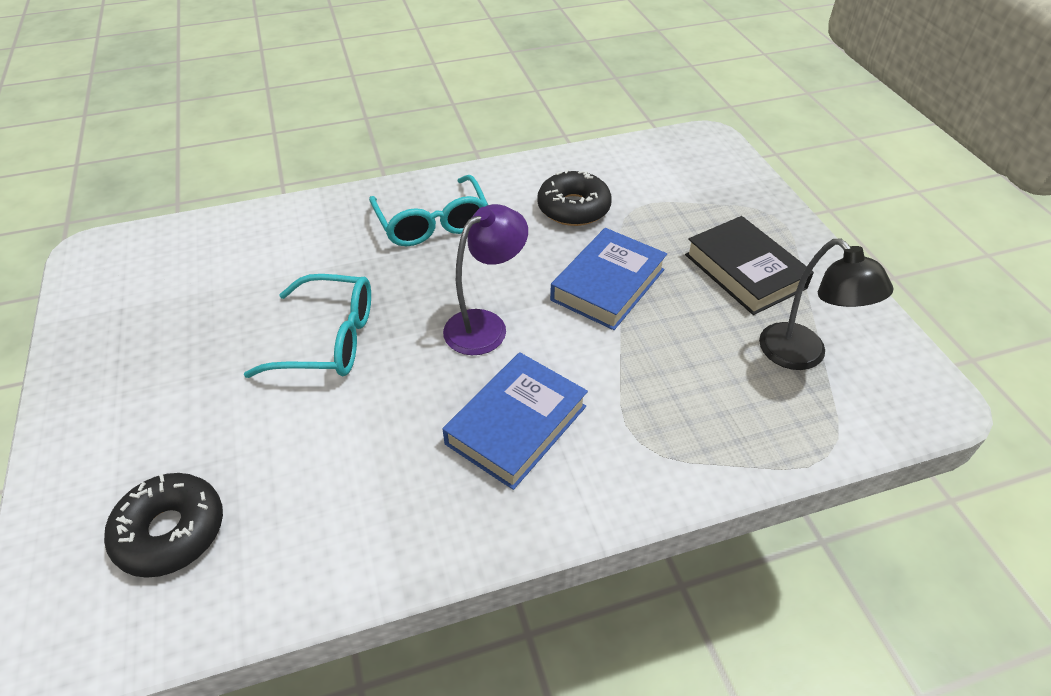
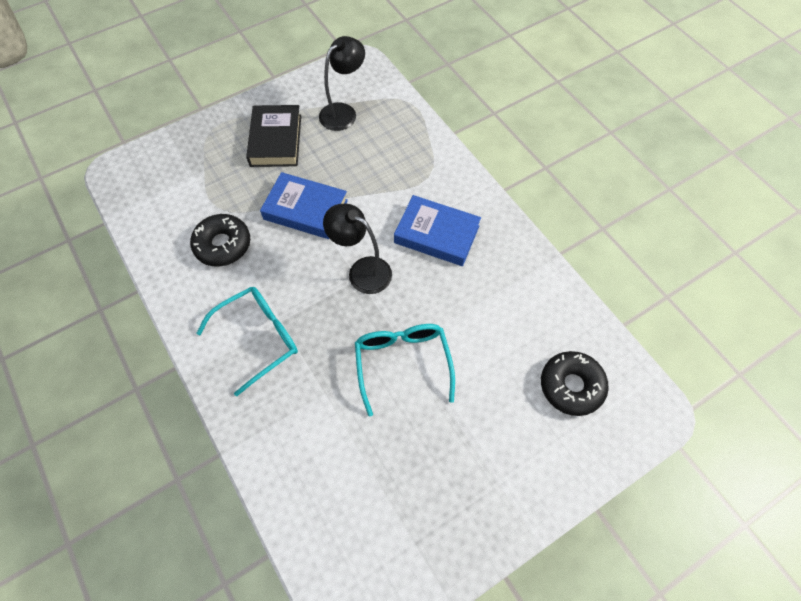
camera: 105 degrees left, 15 degrees up
purple lamp [443,204,528,355] -> black lamp [323,204,392,294]
black book [685,216,814,315] -> black book turned 45 degrees counterclockwise [246,105,301,167]

